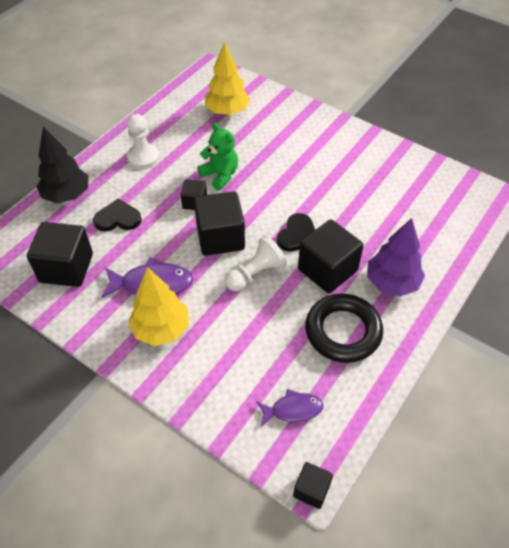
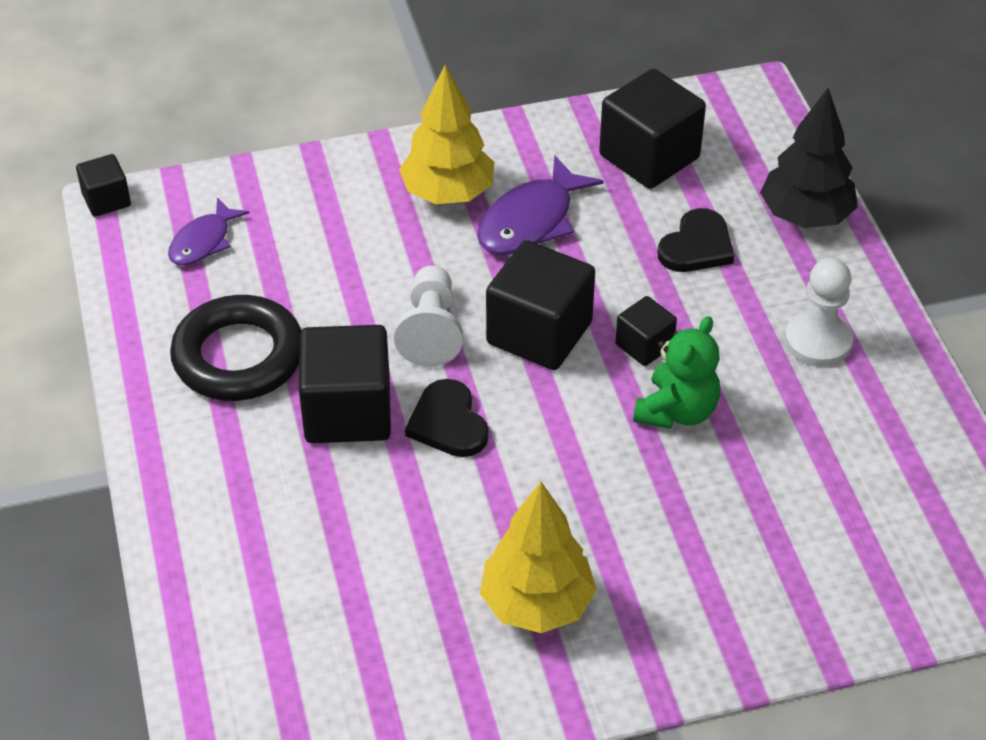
camera: 130 degrees right, 5 degrees down
green teddy bear [197,123,238,191] -> green teddy bear turned 60 degrees counterclockwise [633,316,720,429]
yellow tree [205,42,250,115] -> yellow tree moved to [480,482,597,633]
purple tree [367,218,425,296] -> none

